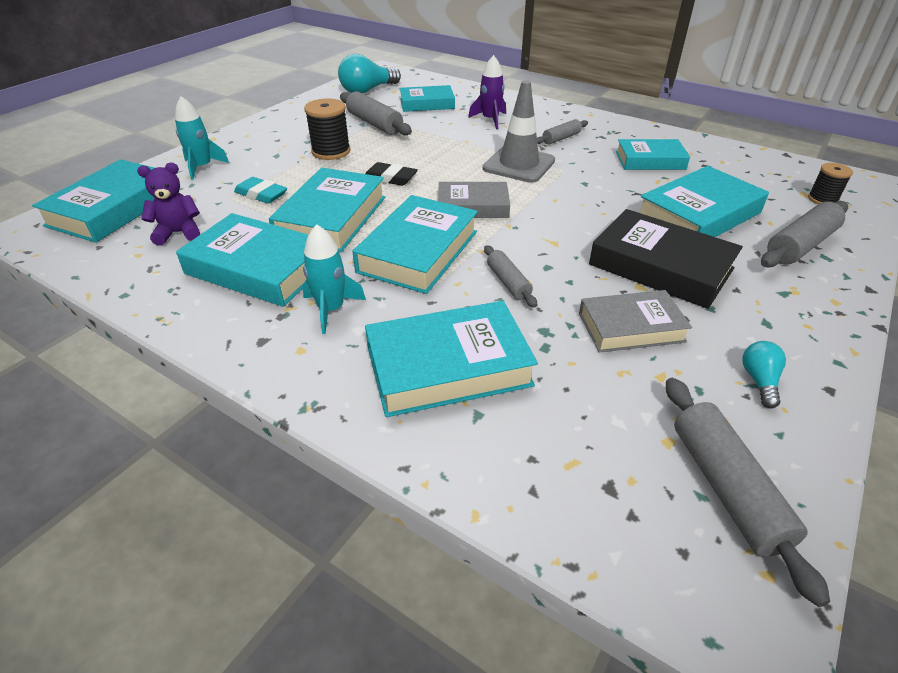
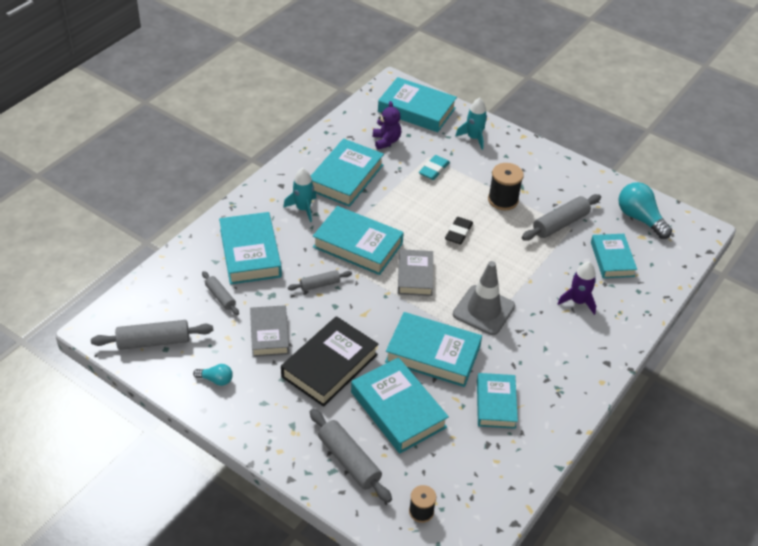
camera: 90 degrees right, 5 degrees up
turquoise book [269,168,385,252] -> turquoise book moved to [385,312,482,387]
grey rolling pin [537,119,588,144] -> grey rolling pin moved to [202,271,239,315]

